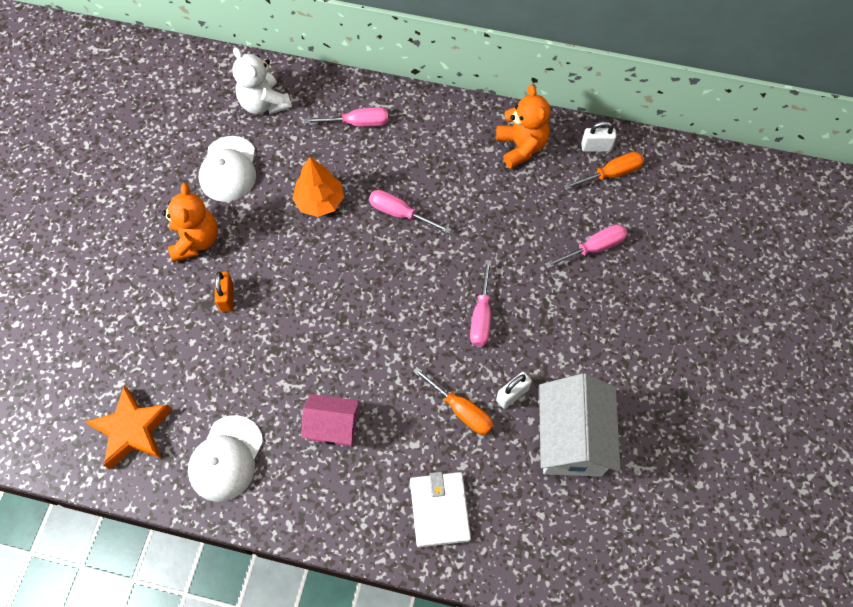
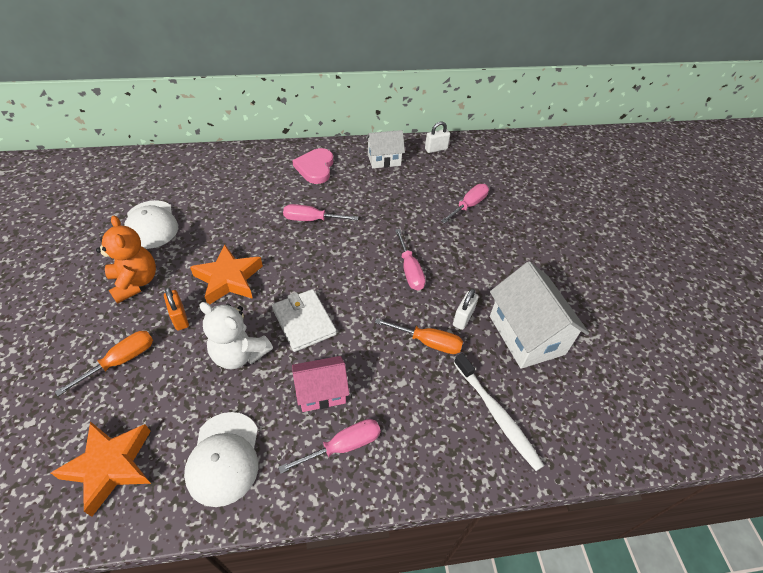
camera: 25 degrees left, 15 degrees down
white teddy bear [232,47,292,115] -> white teddy bear moved to [199,302,273,369]
orange tree [292,157,344,217] -> none
pink screwdriver [304,107,388,127] -> pink screwdriver moved to [278,419,381,474]
white wallet [410,472,471,548] -> white wallet moved to [272,289,337,352]
orange teddy bear [496,85,551,168] -> white house [366,130,405,168]
orange screwdriver [563,152,644,190] -> orange screwdriver moved to [55,331,153,396]
none -> orange star [190,244,263,305]
none -> pink heart [293,148,333,184]
none -> white toothbrush [454,353,544,471]

